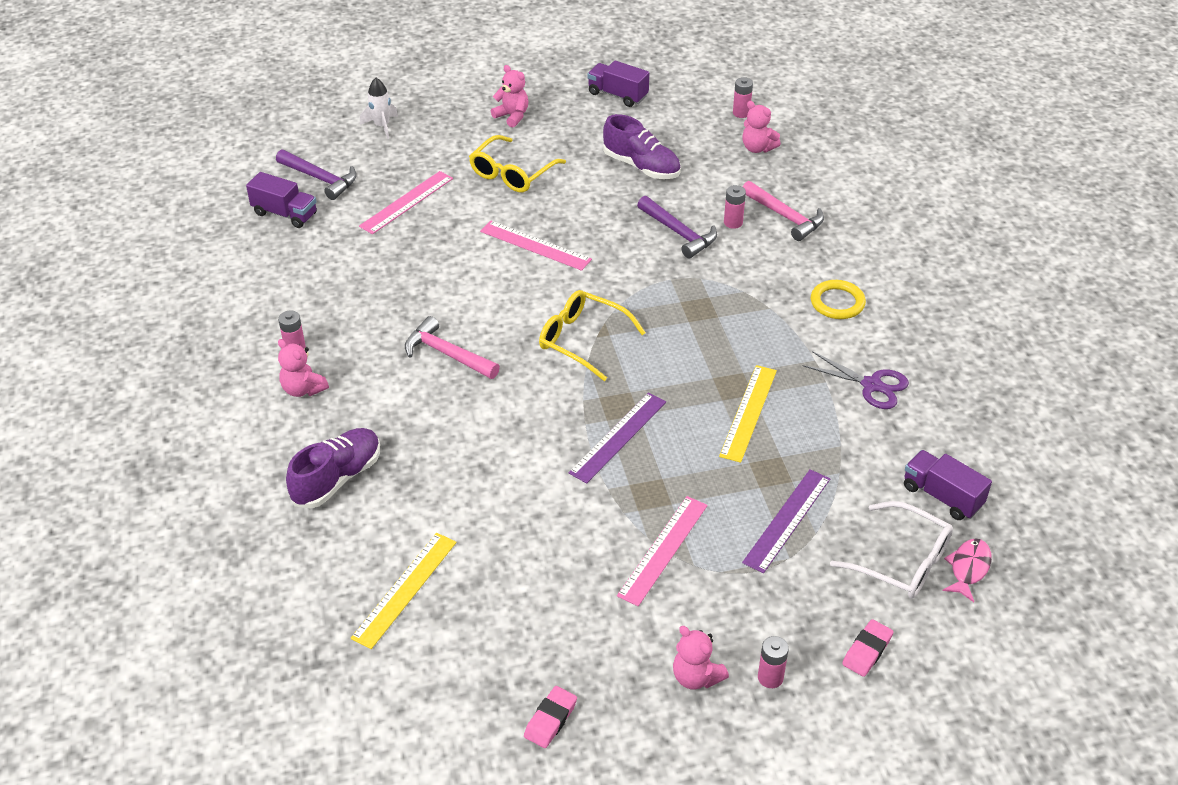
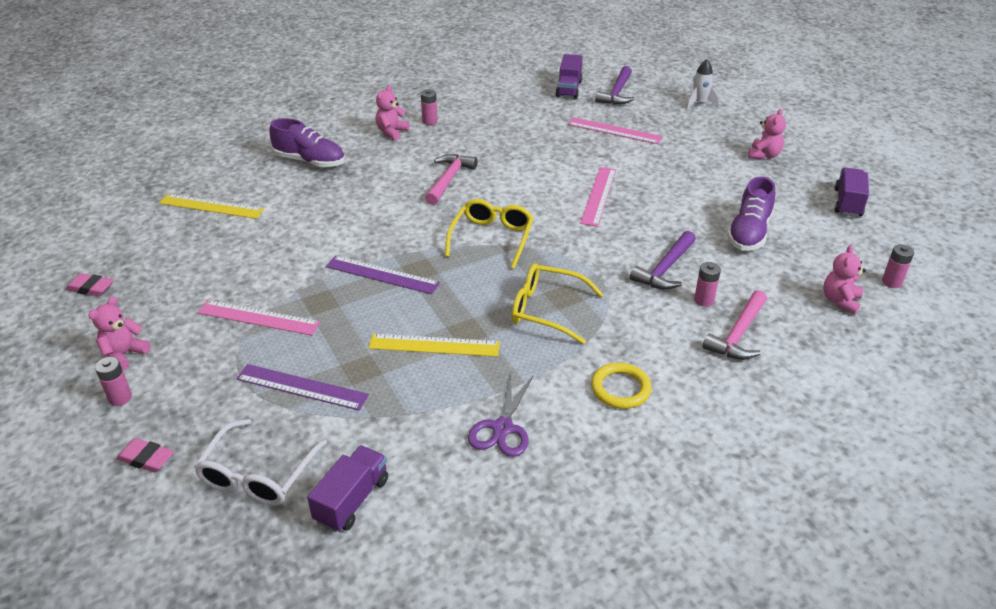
camera: 75 degrees right, 5 degrees down
yellow glasses [469,135,566,192] -> yellow glasses moved to [512,263,604,344]
pink fish [942,538,992,602] -> none

